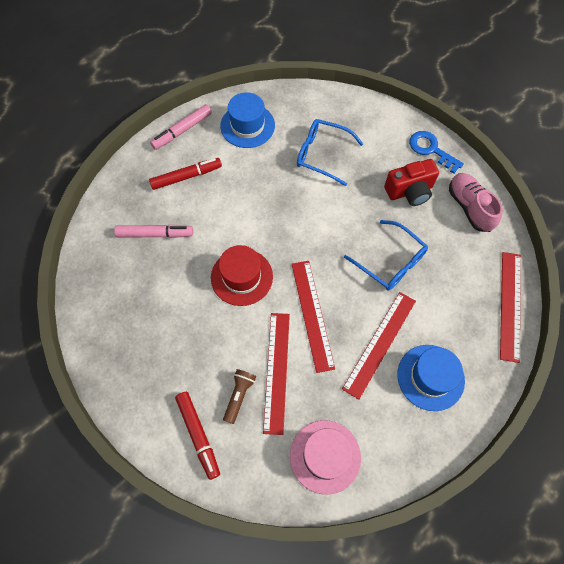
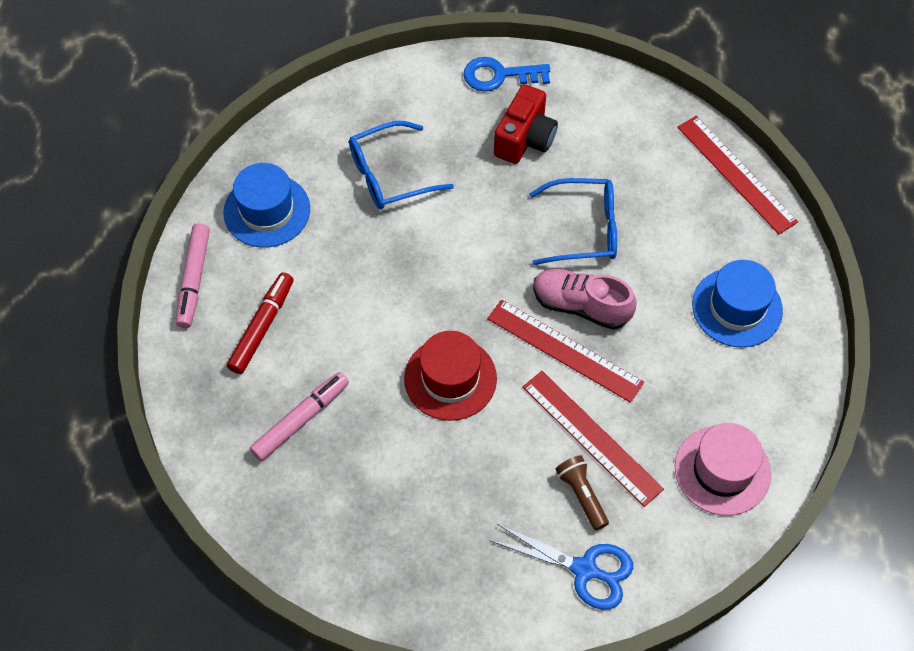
camera: 45 degrees left, 5 degrees down
red marker [175,392,220,480] -> blue scissors [491,524,633,610]
red ruler [342,292,416,400] -> none
pink shoe [449,173,503,232] -> pink shoe moved to [533,269,637,330]

